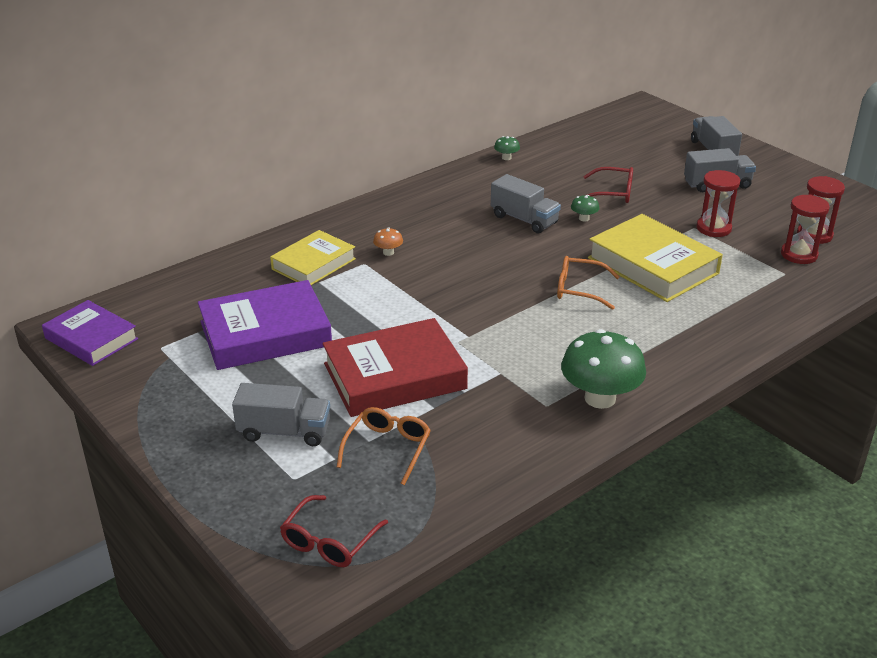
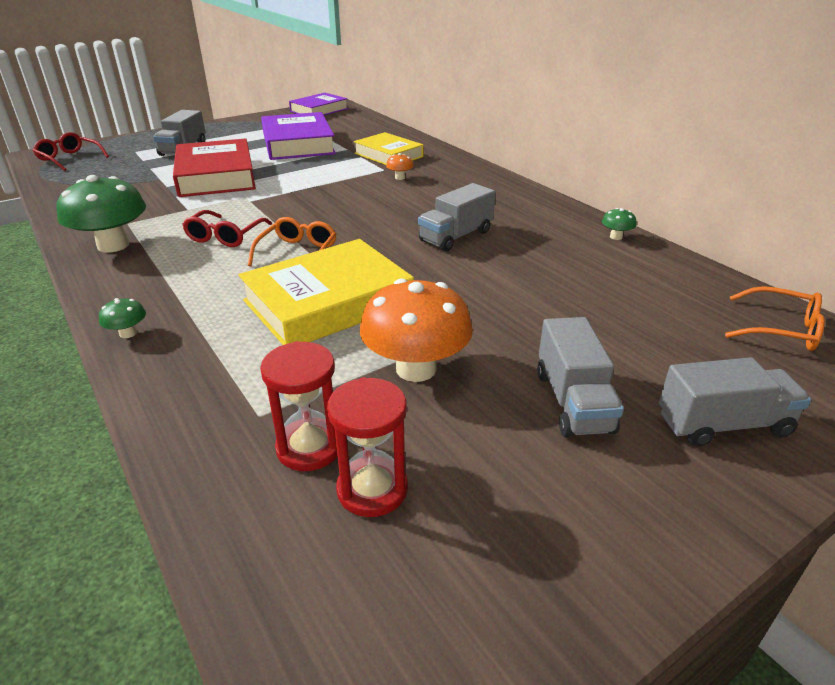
camera: 95 degrees right, 0 degrees up
orange glasses [337,407,431,485] -> orange glasses moved to [725,286,825,351]
green mushroom [571,195,599,221] -> green mushroom moved to [99,298,146,338]
red glasses [583,167,633,203] -> red glasses moved to [182,210,272,247]
red hourglass [696,170,740,237] -> orange mushroom [360,279,473,382]

